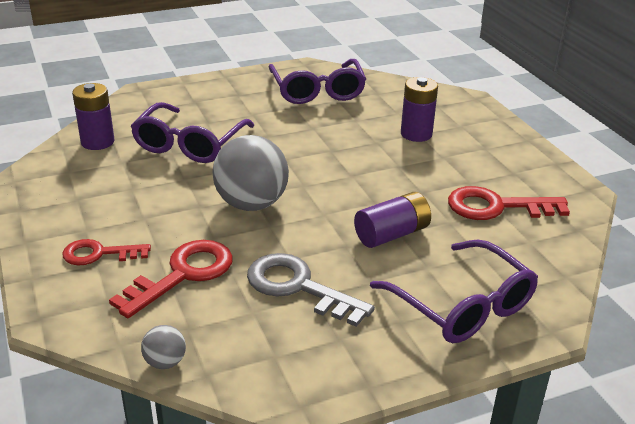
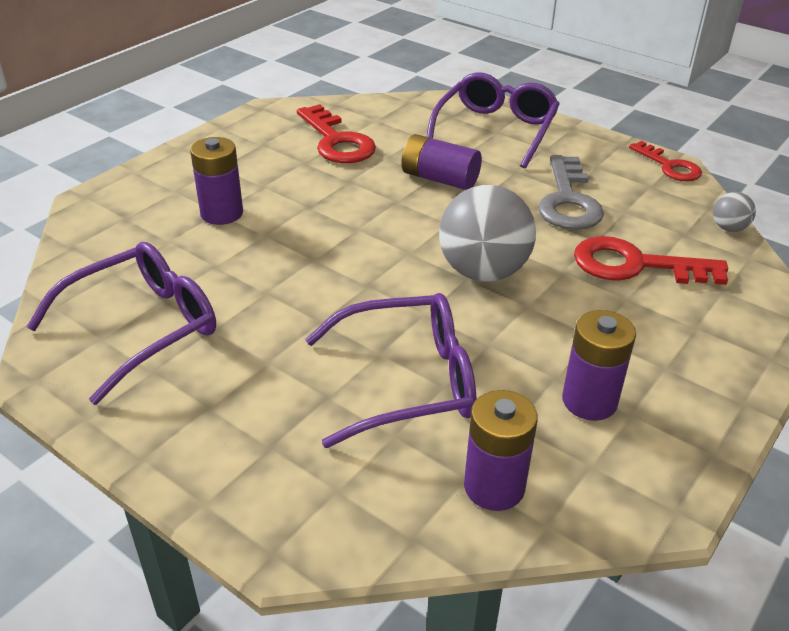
camera: 120 degrees left, 5 degrees up
red key [62,239,151,265] -> red key moved to [629,141,702,181]
none -> purple battery [562,310,636,421]

